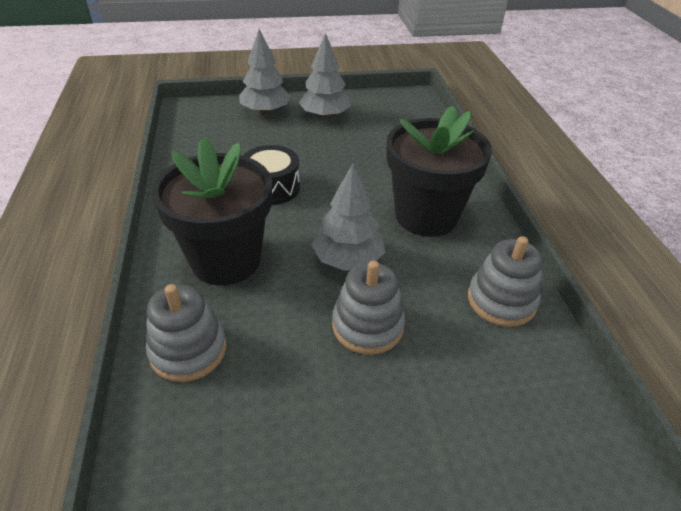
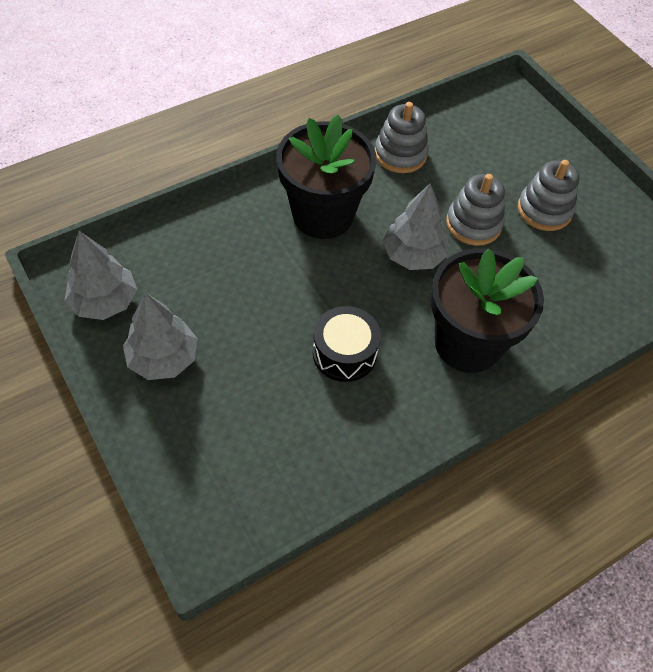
camera: 115 degrees left, 15 degrees up
grey stacking toy [146,284,226,382] -> grey stacking toy moved to [518,160,579,231]
grey tree [239,29,291,114] -> grey tree moved to [65,231,137,320]

